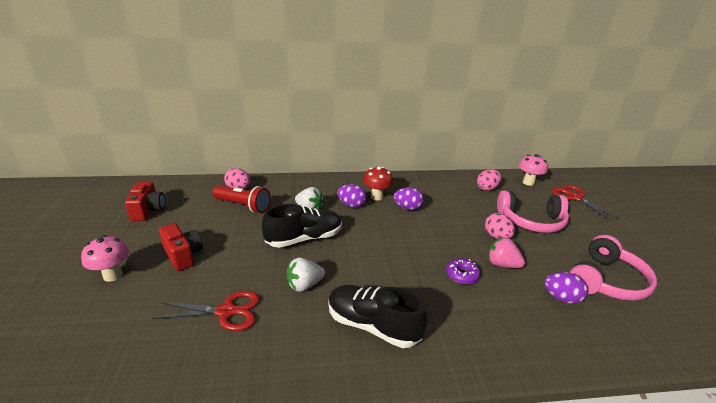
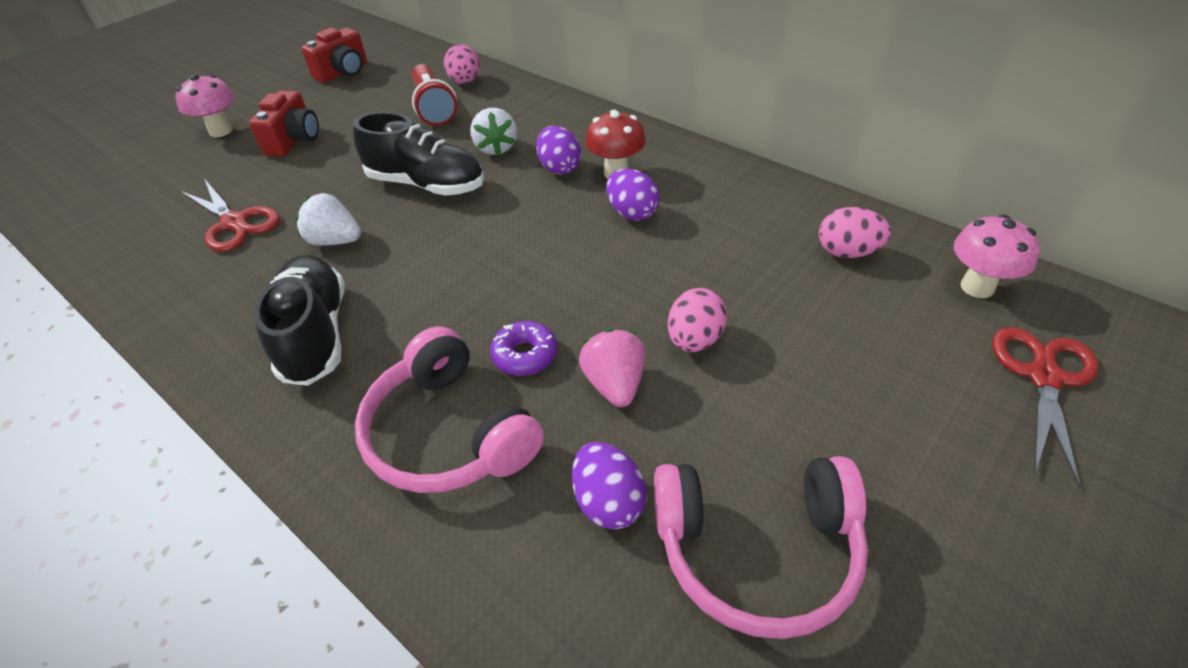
camera: 50 degrees right, 15 degrees up
pink headphones [497,190,569,233] -> pink headphones moved to [355,326,544,493]

